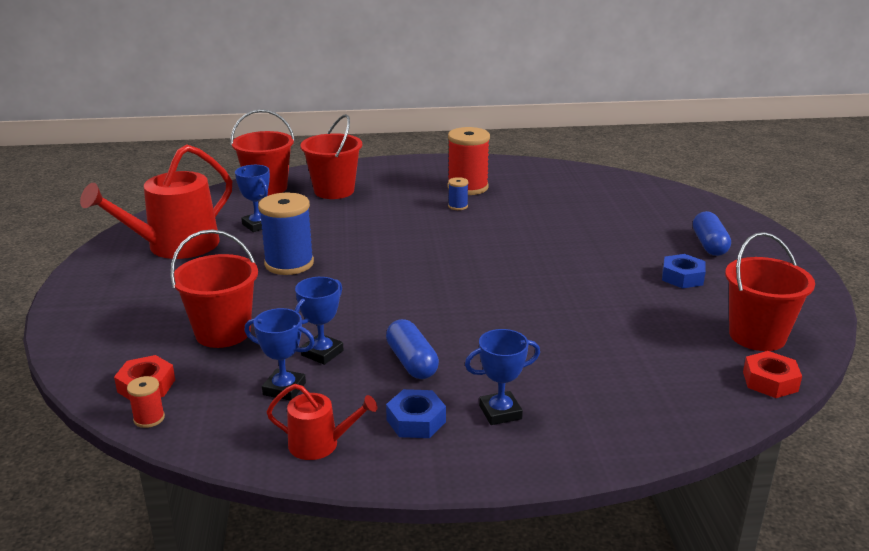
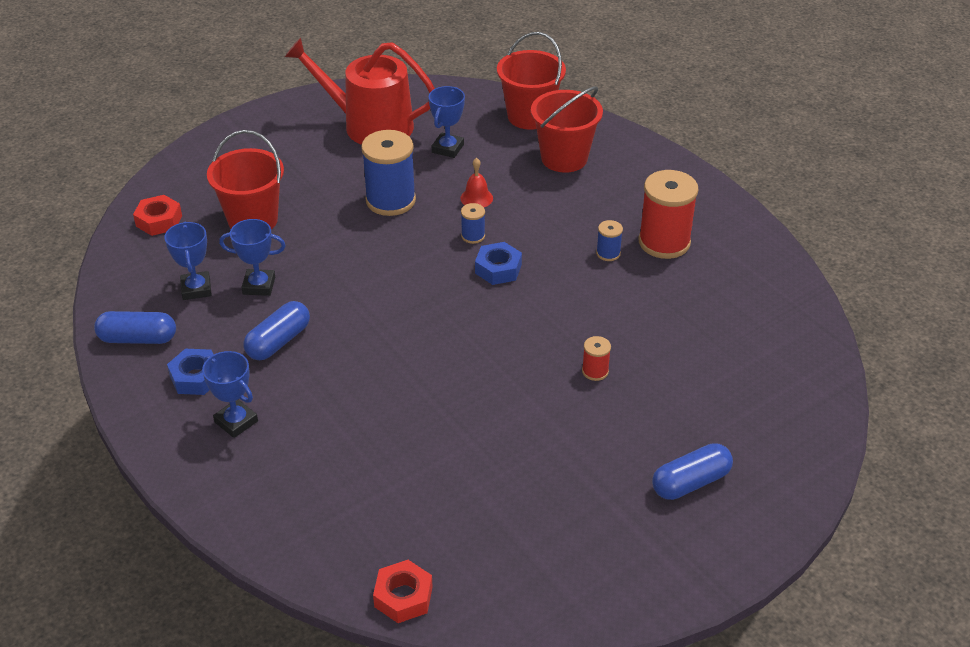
camera: 60 degrees right, 15 degrees up
red spool [127,376,165,428] -> red spool moved to [582,336,611,381]
red watering can [267,384,377,460] -> blue capsule [94,311,176,344]
blue nut [662,254,706,289] -> blue nut moved to [475,242,522,285]
red bucket [725,232,815,351] -> none
none -> red bell [460,158,493,207]
none -> blue spool [461,203,485,244]

